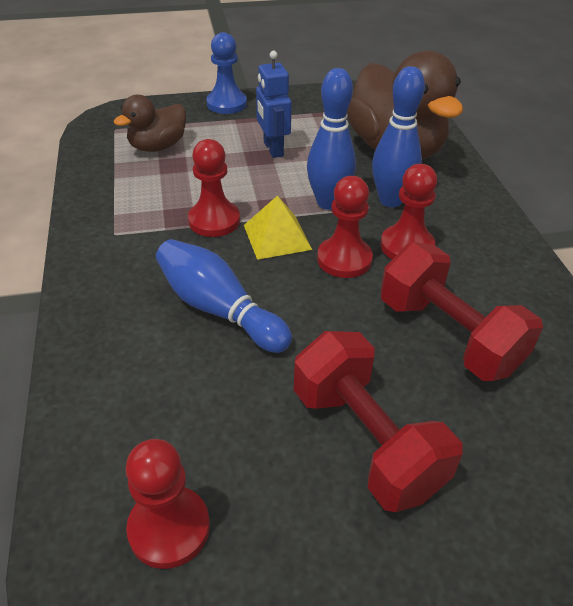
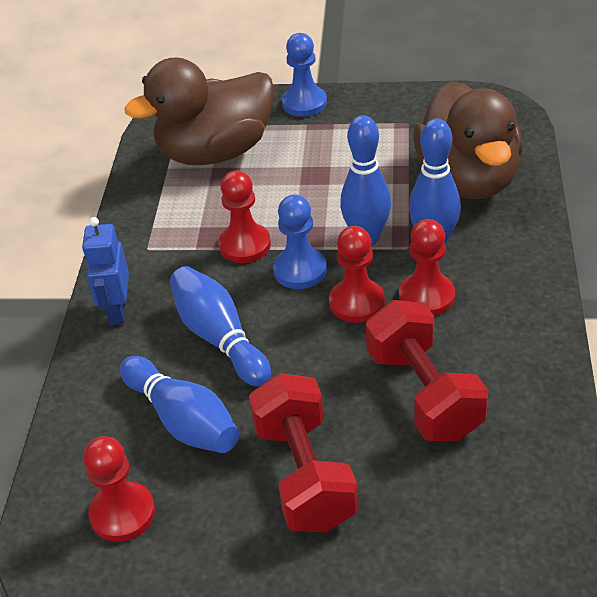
camera: 20 degrees right, 0 degrees up
brown duck [113,95,186,152] -> brown duck [124,57,275,165], size x1.85
yellow pyramid [244,195,312,260] -> blue pawn [273,195,327,289]
blue robot [256,51,292,158] -> blue robot moved to [82,217,129,325]
none -> blue bowling pin [120,356,239,453]

